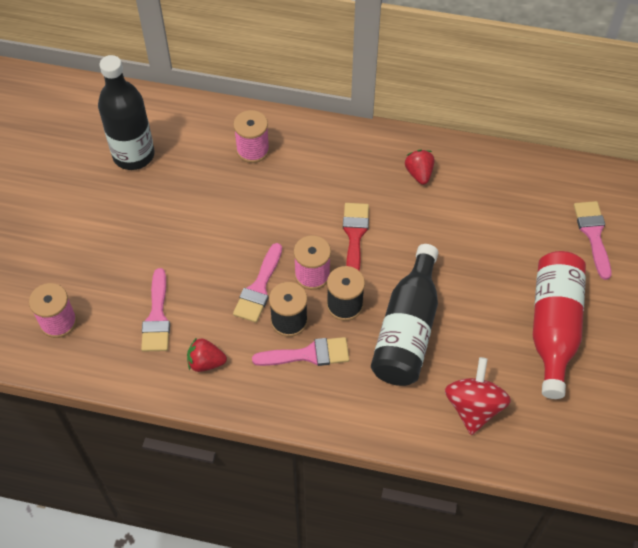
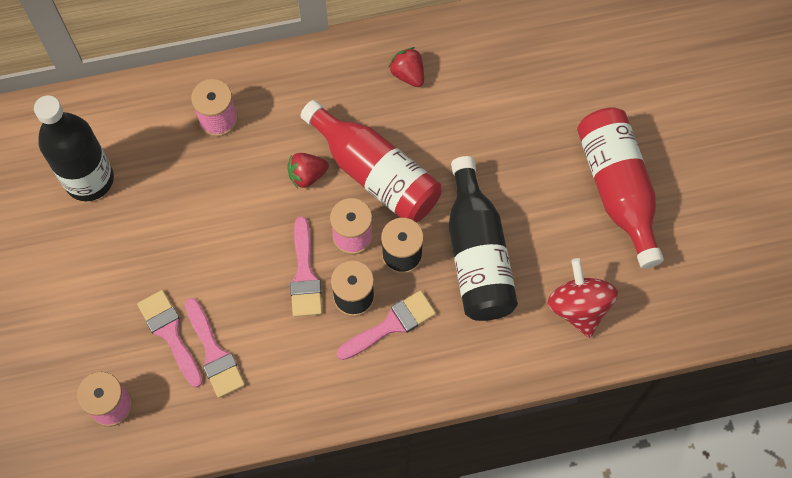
camera: 25 degrees left, 10 degrees up
red strawberry [187,337,227,372] -> red strawberry moved to [288,153,329,189]
red brush [343,203,369,271] -> red bottle [300,100,442,223]
pink brush [574,201,611,280] -> pink brush moved to [137,290,203,387]

